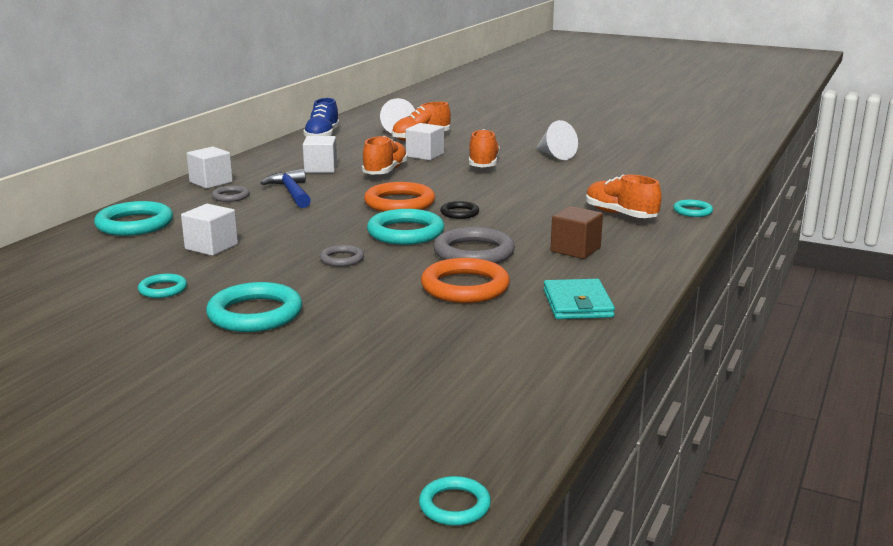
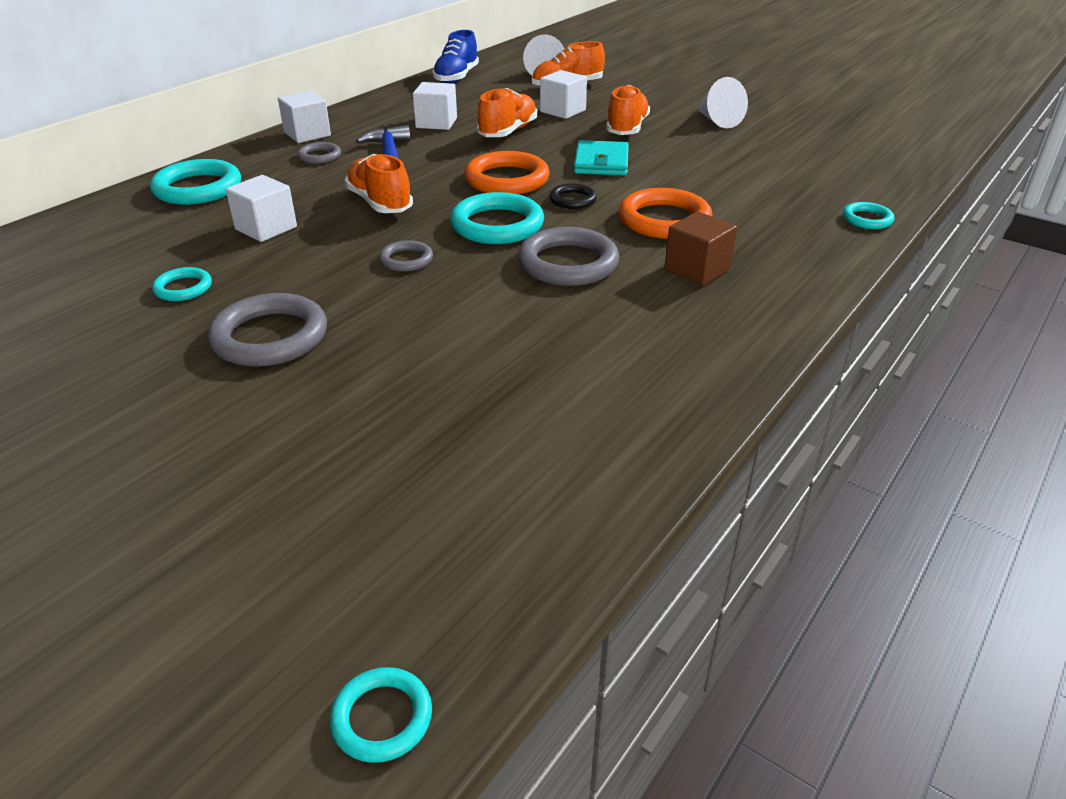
camera: 10 degrees right, 15 degrees up
turquoise ring [206,282,302,332] -> grey ring [208,293,327,367]
orange ring [421,258,510,303] -> orange ring moved to [619,188,712,239]
turquoise wallet [543,279,615,319] -> turquoise wallet moved to [574,140,629,176]
orange shoe [586,175,662,218] -> orange shoe moved to [345,154,413,213]

